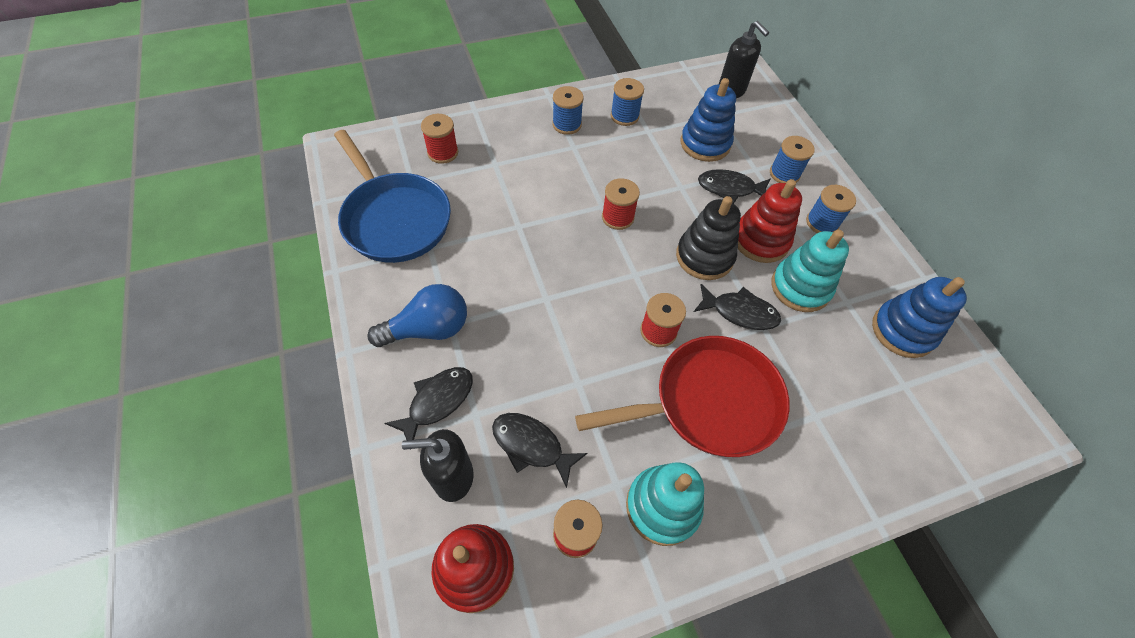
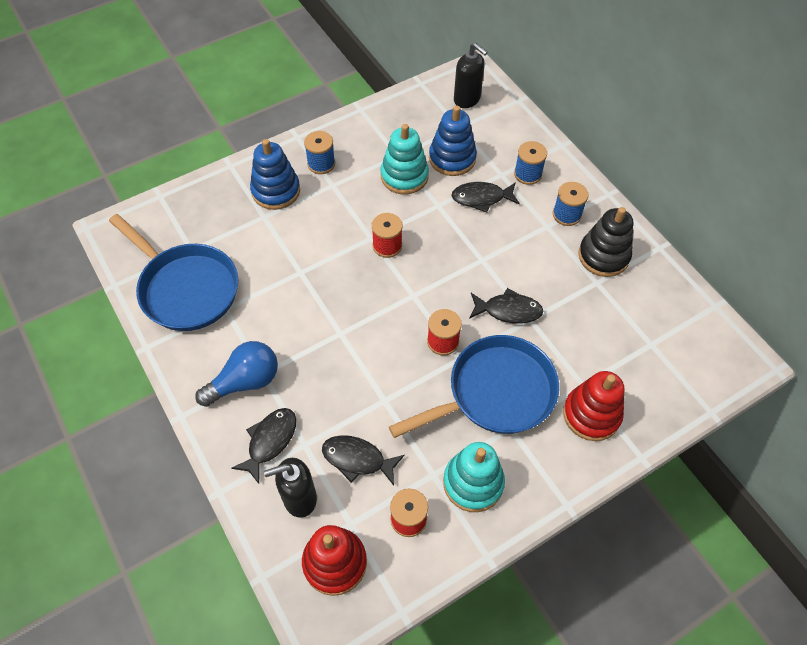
camera: 10 degrees left, 0 degrees up
red spool [421,114,458,164] -> none
red pan [575,336,789,457] -> blue pan [389,335,559,438]
blue spool [611,78,644,126] -> none
black stacking toy [676,196,741,280] -> black stacking toy moved to [578,207,633,277]
red stacking toy [738,179,802,263] -> red stacking toy moved to [563,371,625,441]
turquoise stacking toy [771,230,849,312] -> turquoise stacking toy moved to [380,124,429,194]
blue stacking toy [872,277,967,358] -> blue stacking toy moved to [250,139,300,210]

